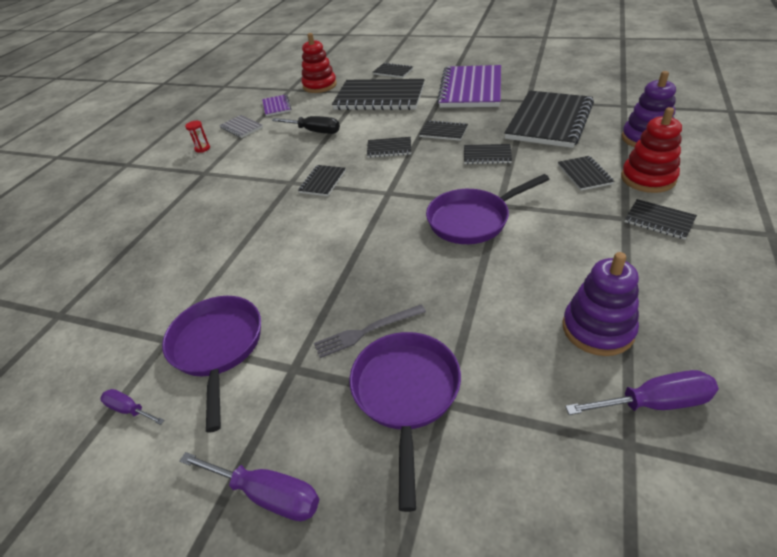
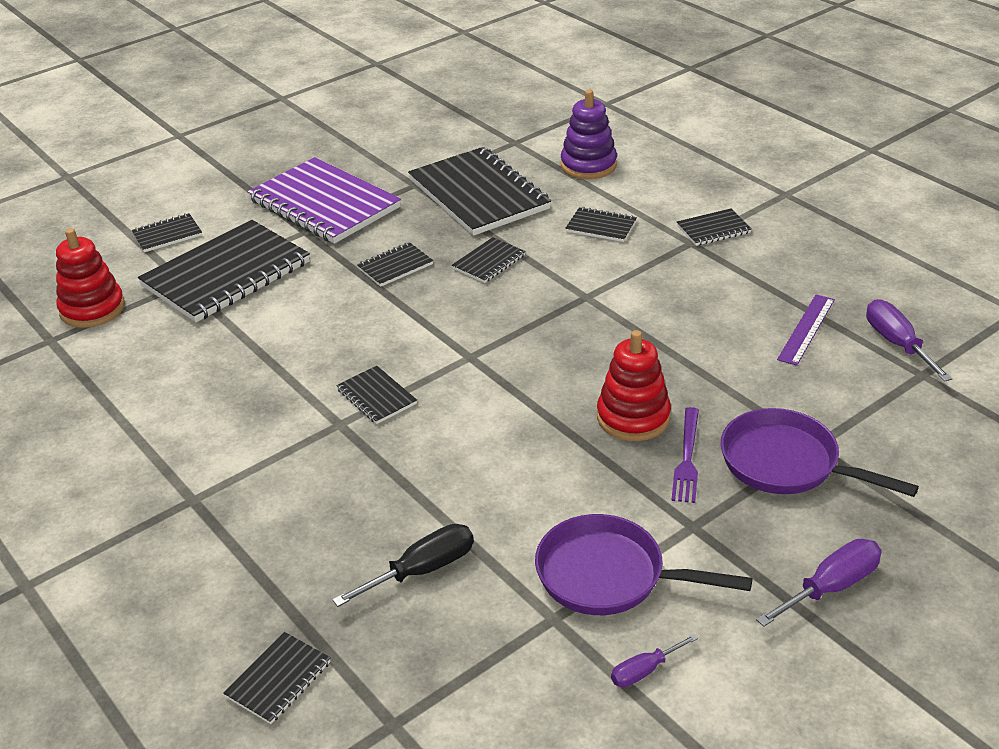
camera: 60 degrees left, 5 degrees down
red hourglass [185,121,210,153] -> none
grey notebook [219,115,263,138] -> none
purple notebook [262,94,291,116] -> none
black screwdriver [272,116,340,134] -> black screwdriver moved to [332,524,474,607]
grey fork [314,304,426,358] -> purple fork [671,407,699,503]
black notebook [367,137,411,158] -> black notebook moved to [223,632,331,724]
purple pan [426,174,549,244] -> none
purple stacking toy [563,252,639,356] -> purple ruler [777,295,835,366]
purple screwdriver [565,370,719,415] -> purple screwdriver turned 45 degrees counterclockwise [866,299,953,382]
red stacking toy [621,107,682,193] -> red stacking toy moved to [597,330,671,441]

